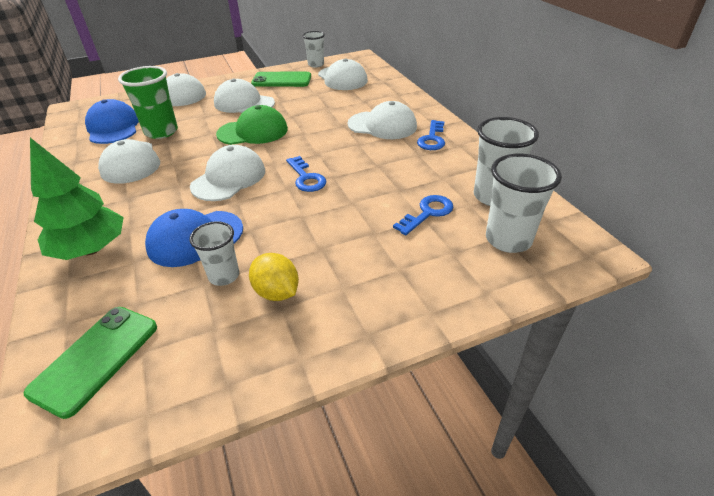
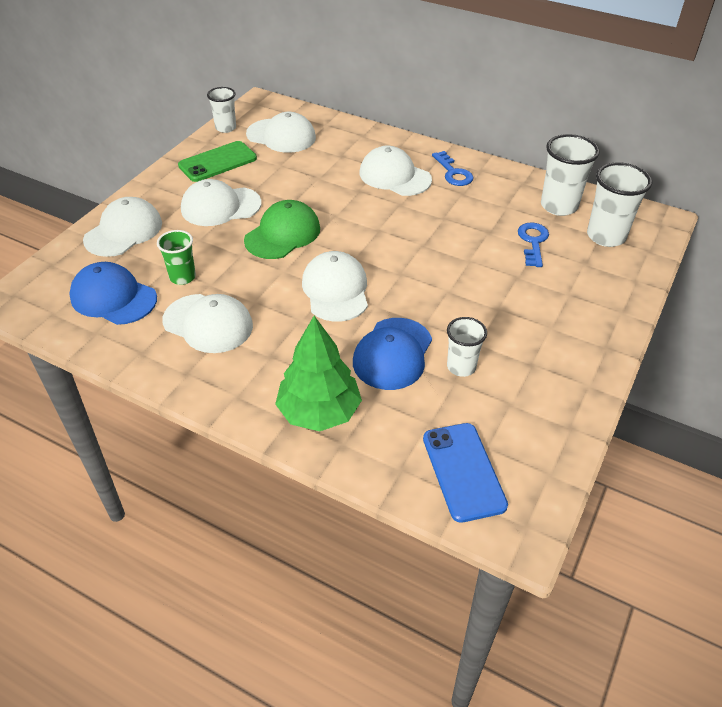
camera: 40 degrees left, 5 degrees up
green phone [24,307,157,419] -> blue phone [423,423,508,523]
green cup [118,66,178,139] -> green cup [157,230,196,285], size x0.63
yellow lemon [249,253,299,301] -> none
blue key [286,156,326,192] -> none
white cap [348,101,417,139] -> white cap turned 120 degrees counterclockwise [360,146,432,196]

